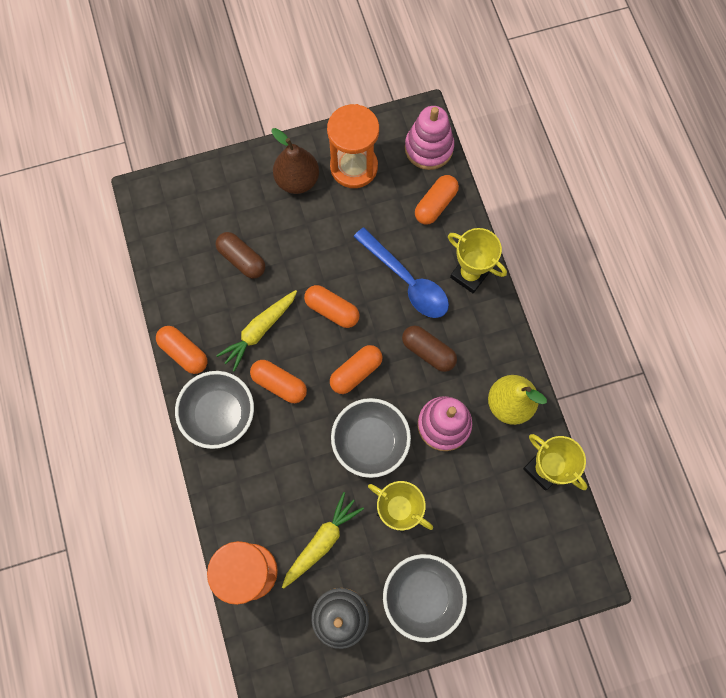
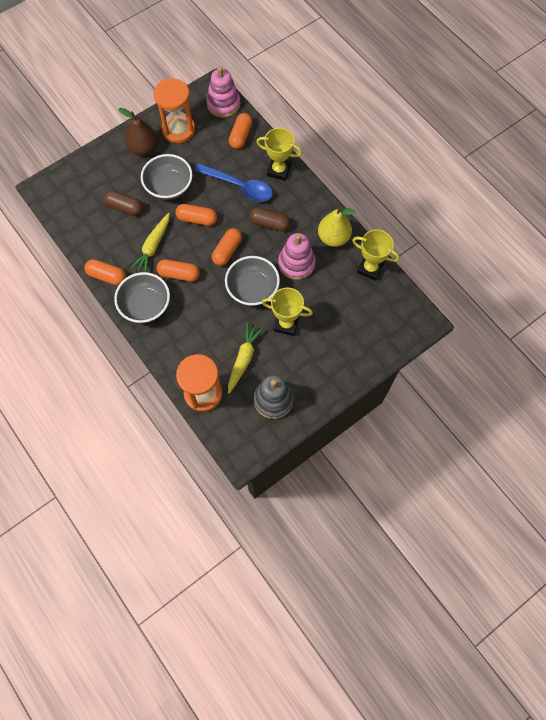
camera: 20 degrees left, 5 degrees down
grey bowl [383,554,467,642] -> grey bowl moved to [141,154,193,200]

